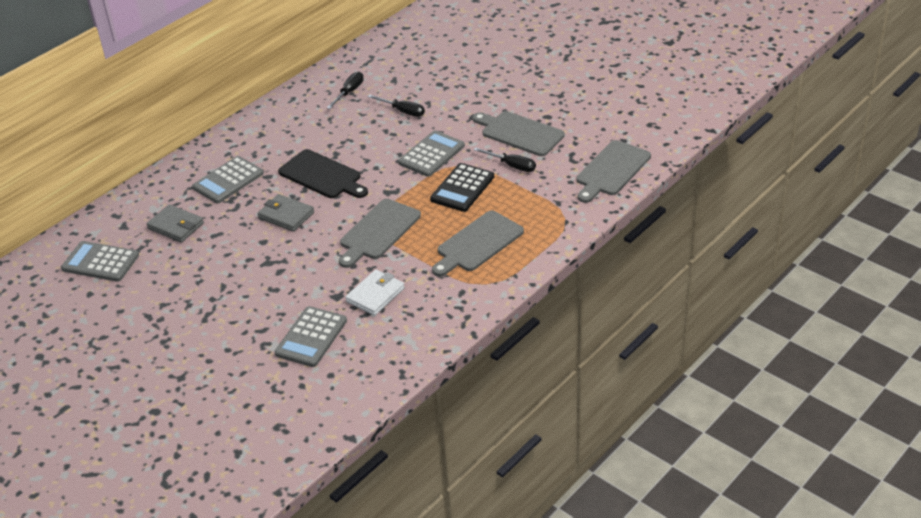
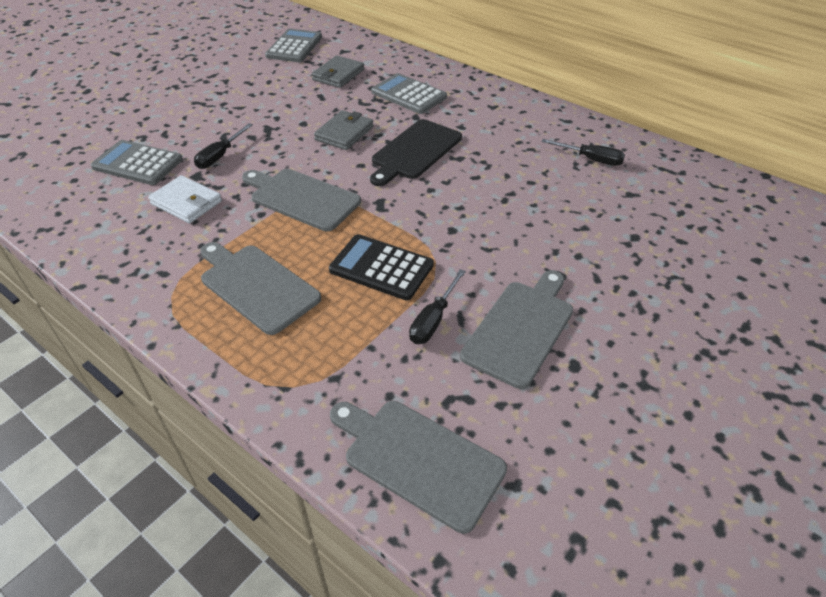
camera: 85 degrees right, 5 degrees up
black screwdriver [368,95,425,117] -> black screwdriver moved to [194,123,253,169]
grey calculator [398,130,465,177] -> none

